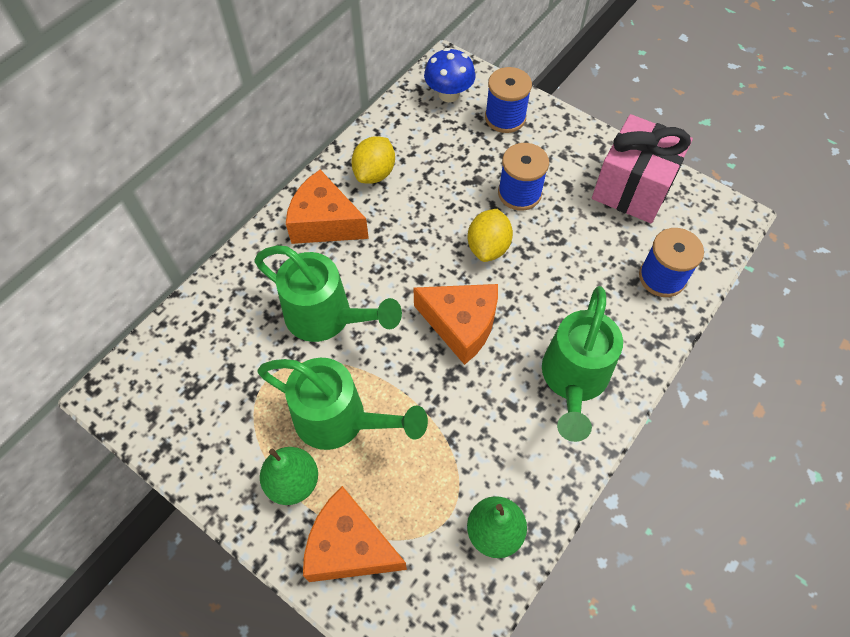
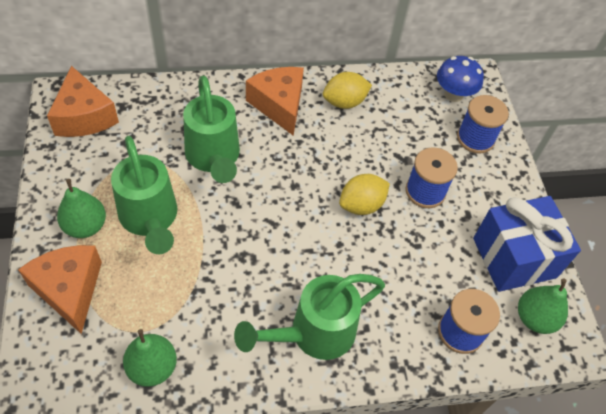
camera: 40 degrees right, 5 degrees down
orange cheese [413,284,498,365] -> orange cheese moved to [47,66,119,137]
pink gift [592,114,693,223] -> blue gift [473,196,581,292]
none -> green pear [518,278,568,334]

